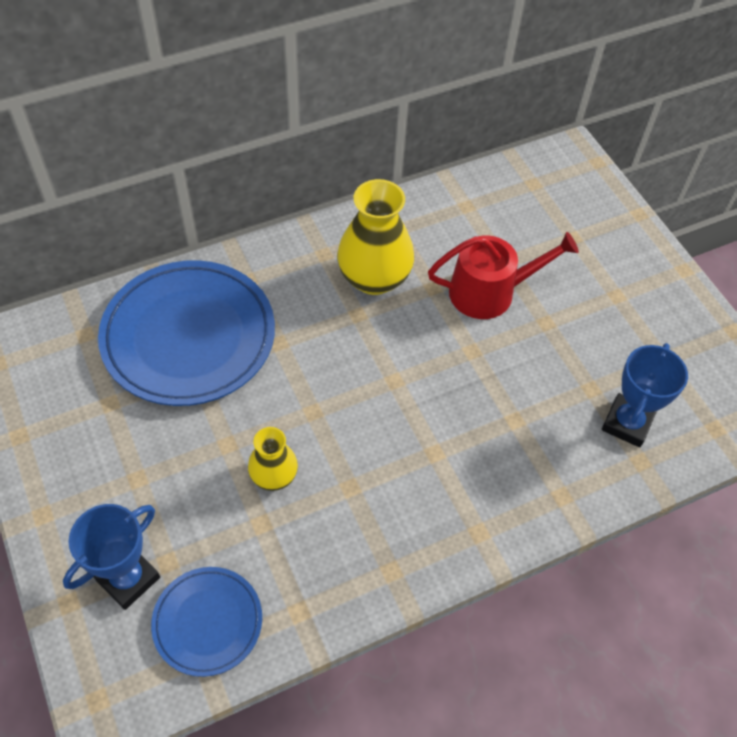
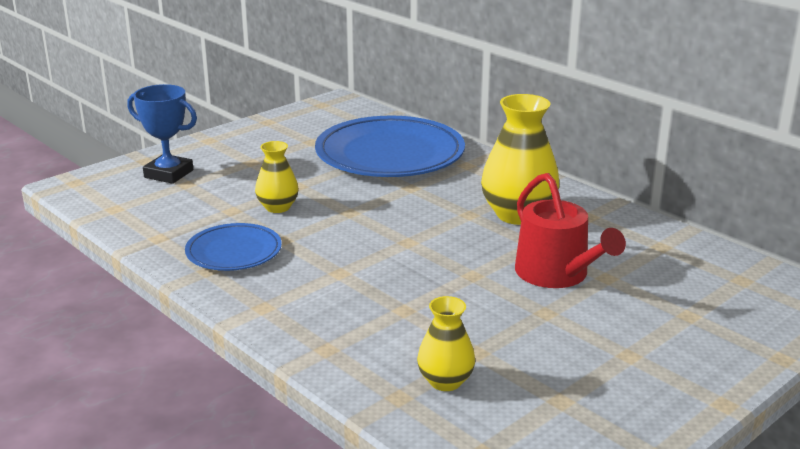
camera: 75 degrees right, 30 degrees down
blue plate [151,567,262,677] -> blue plate moved to [185,223,282,271]
blue trophy [602,343,688,447] -> yellow vase [417,296,475,391]

